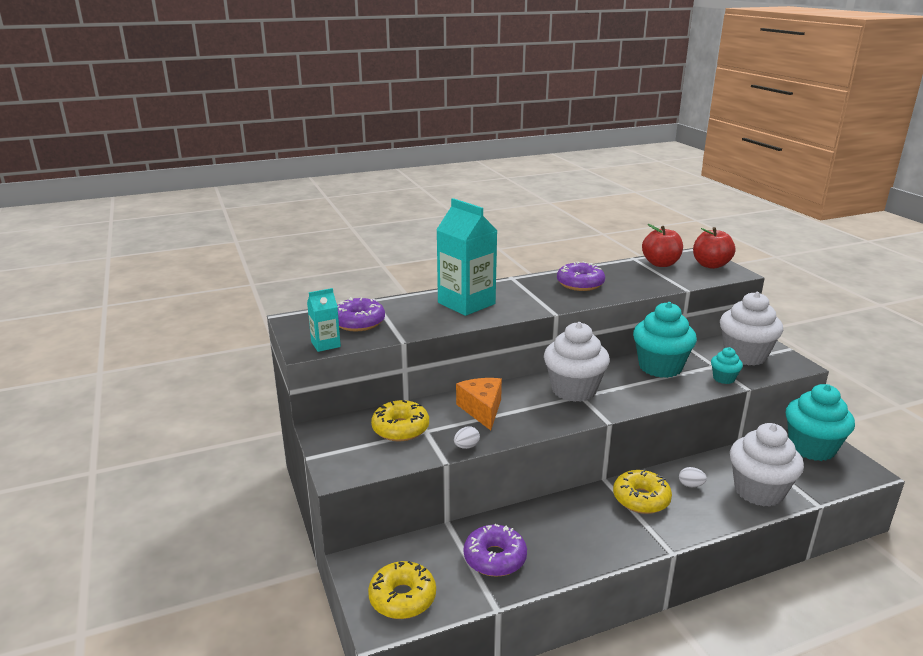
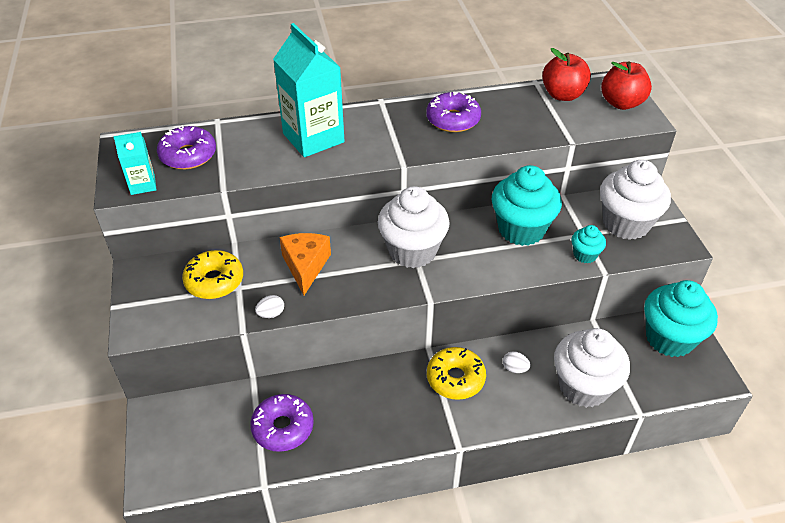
camera: 10 degrees right, 20 degrees up
yellow donut [368,561,436,619] -> none

